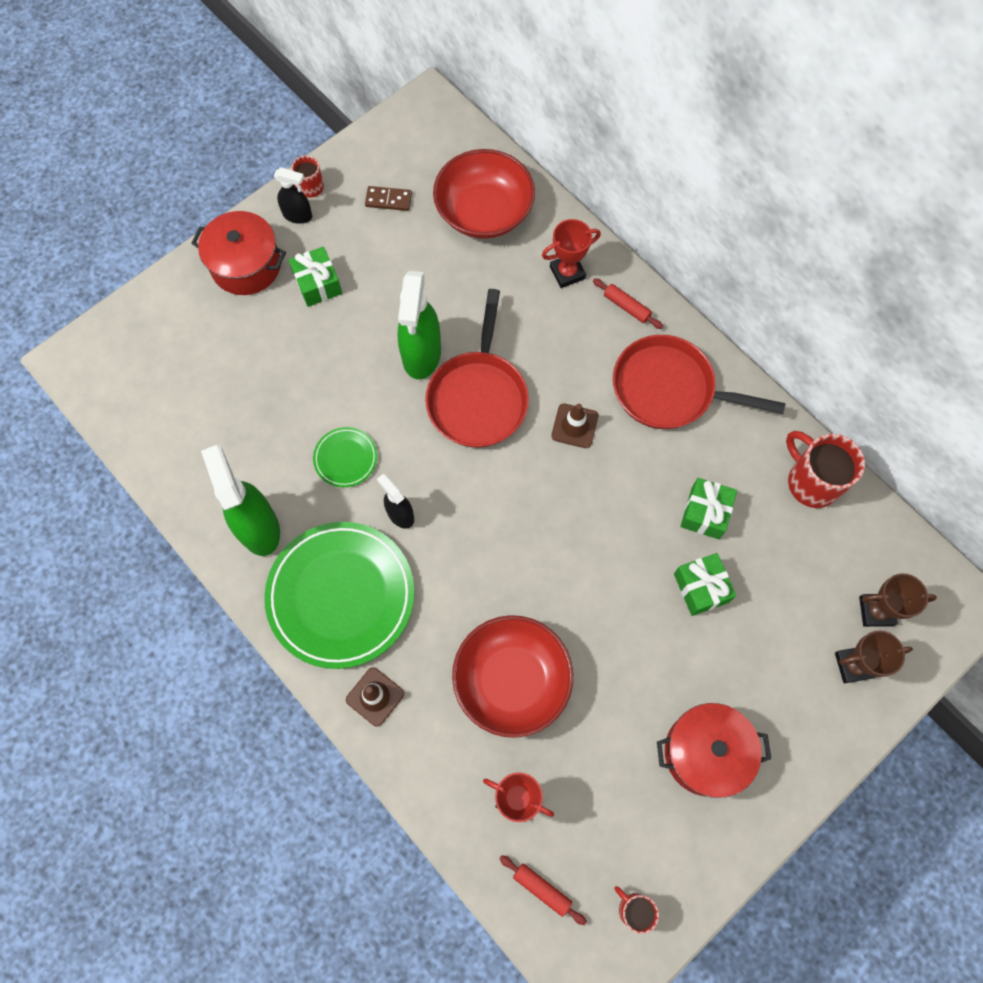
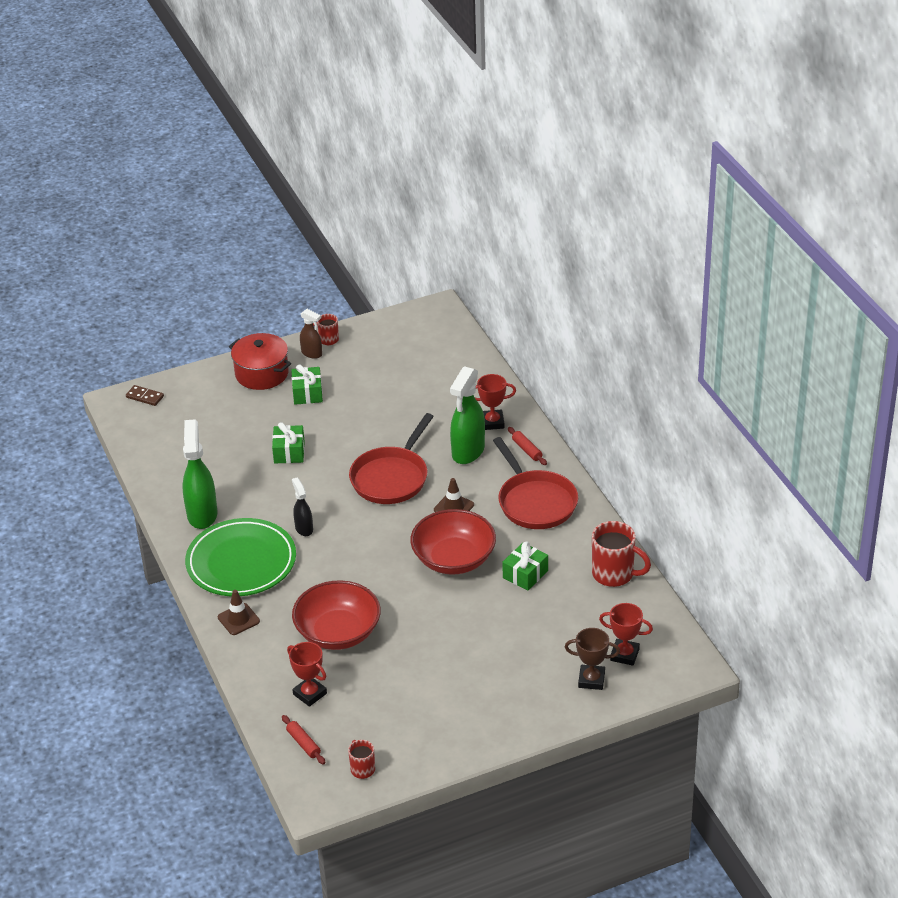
camera: 20 degrees right, 30 degrees down
black spray bottle [274,167,312,224] -> brown spray bottle [300,309,322,359]
green plate [313,427,377,487] -> none
brown domino [365,186,412,211] -> brown domino moved to [126,385,164,406]
green spray bottle [397,271,441,379] -> green spray bottle moved to [450,366,485,464]
red bowl [433,149,535,239] -> red bowl moved to [410,509,496,574]
red pan [613,335,786,429] -> red pan turned 150 degrees counterclockwise [493,437,578,529]
red pot [657,703,771,798] -> none
green gift [674,553,736,616] -> green gift moved to [272,422,305,463]
red mug [786,431,865,508] -> red mug turned 135 degrees clockwise [592,521,651,587]
brown trophy [859,573,937,627] -> red trophy [599,603,653,666]

